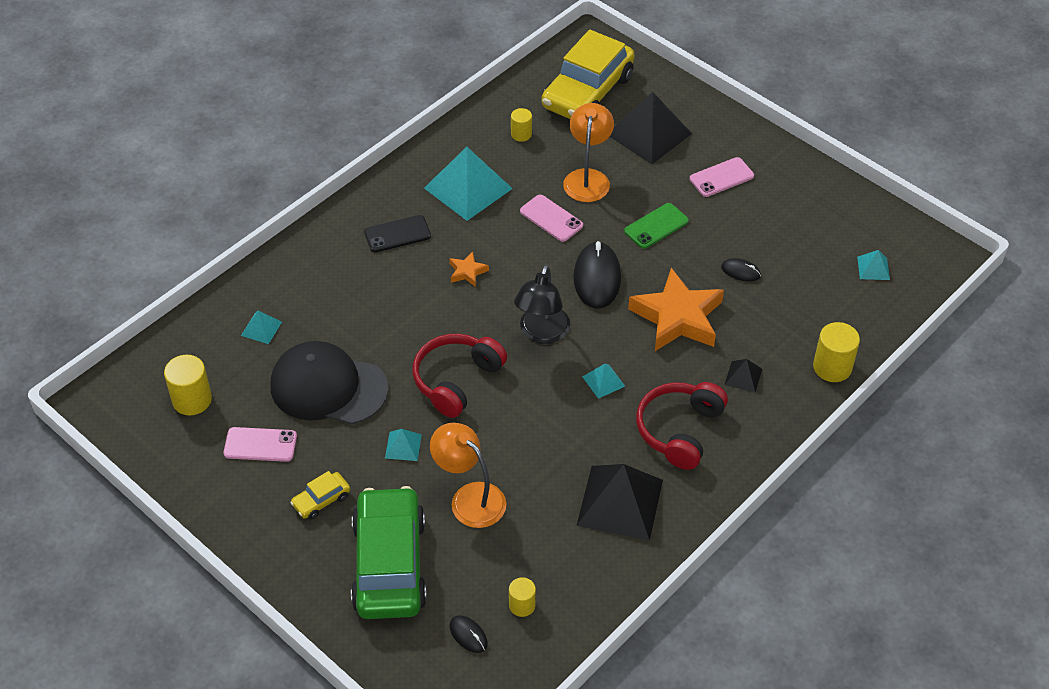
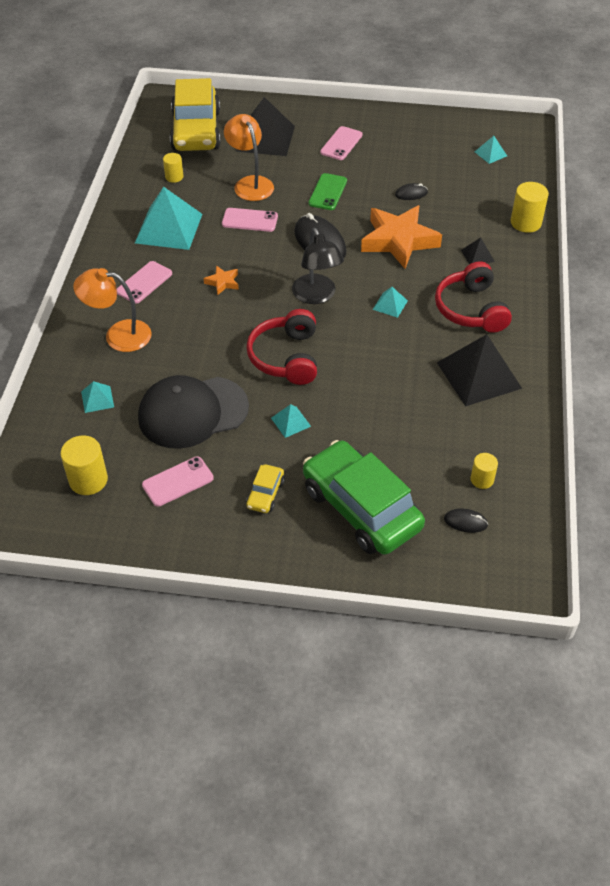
camera: 35 degrees left, 0 degrees up
black phone [364,215,431,252] -> pink phone [116,261,172,304]
orange lamp [430,423,506,528] -> orange lamp moved to [73,268,152,352]

